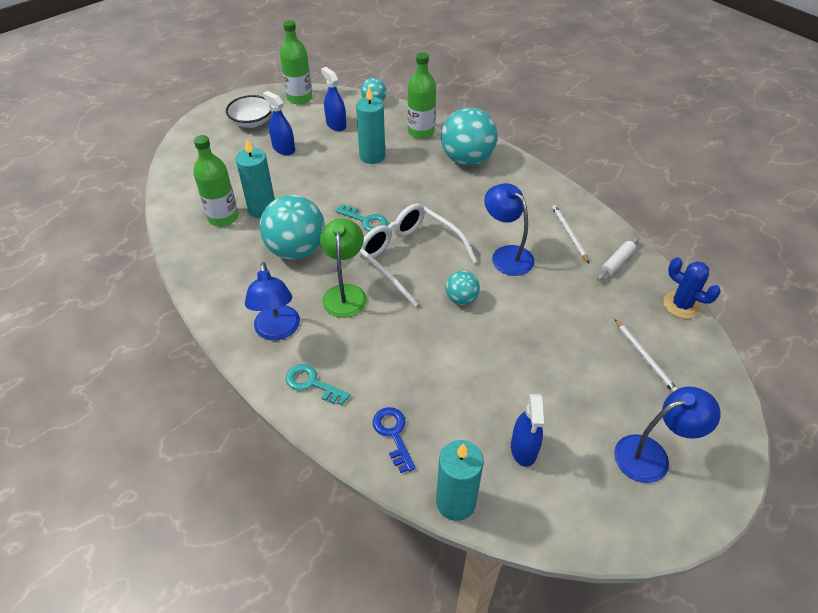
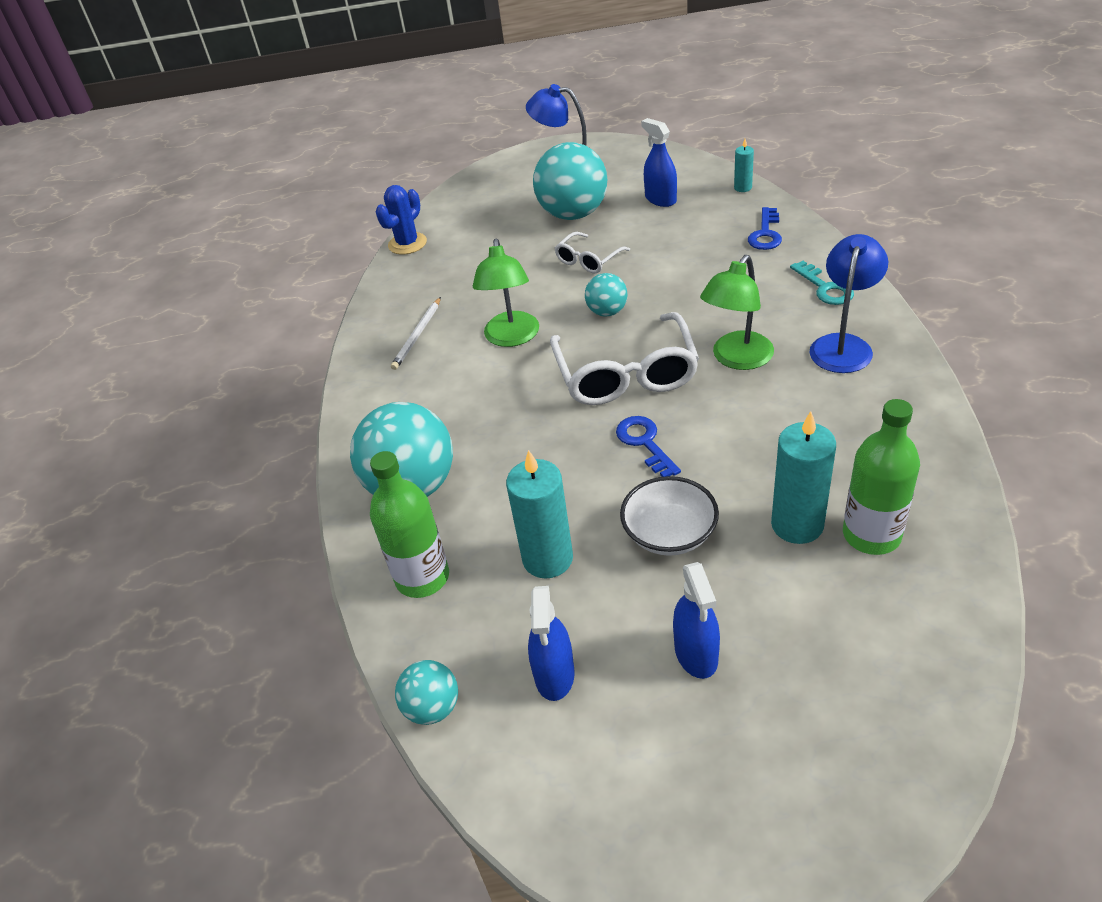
camera: 140 degrees left, 5 degrees down
white bowl [226,95,272,128] -> white bowl moved to [620,476,719,556]
turquoise ball [260,195,325,260] -> turquoise ball moved to [533,142,607,220]
green bottle [280,20,312,104] -> none
turquoise key [336,204,388,231] -> blue key [616,416,681,477]
turquoise candle [436,440,484,521] -> turquoise candle [734,139,754,192], size x0.51
blue lamp [484,183,535,276] -> green lamp [473,239,539,347]
blue spray bottle [511,394,544,467] -> blue spray bottle turned 75 degrees counterclockwise [641,118,677,207]
white rolling pin [597,237,639,281] -> none
white pencil [615,319,678,392] -> none
blue cactus [663,257,721,319] -> blue cactus turned 45 degrees clockwise [375,185,427,255]
none -> white glasses [555,232,630,273]

